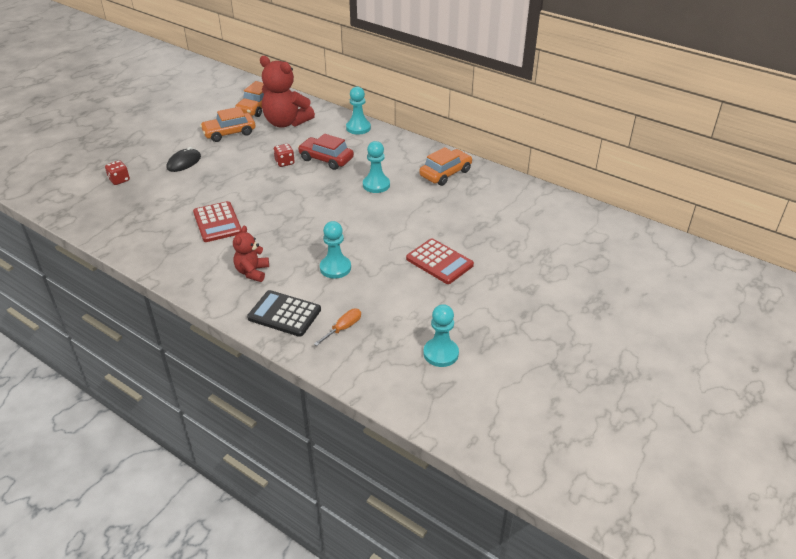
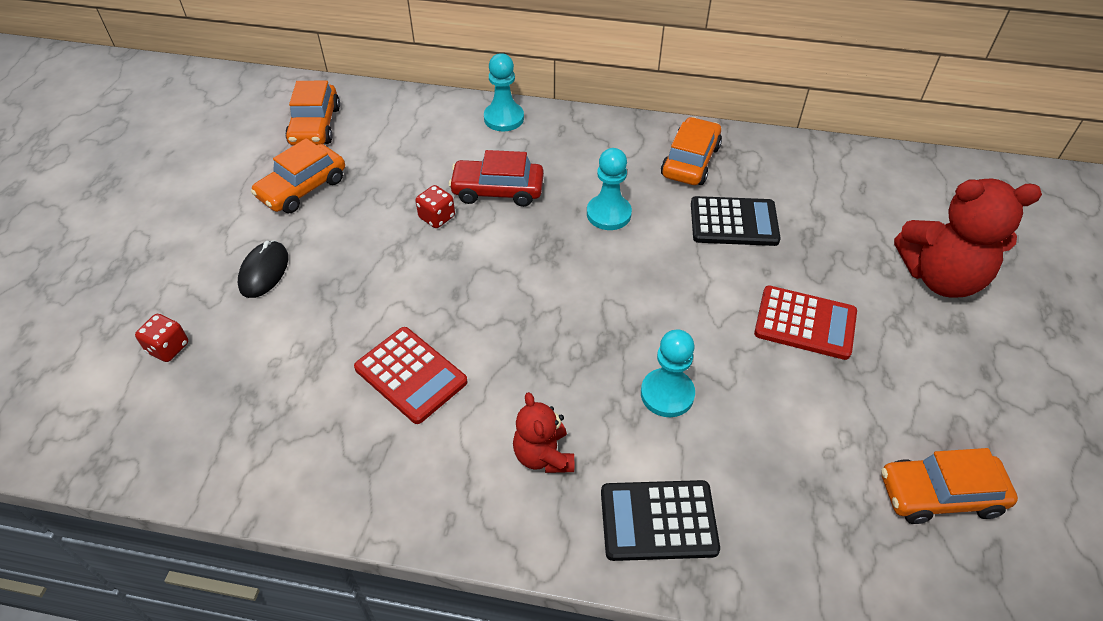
camera: 25 degrees left, 10 degrees up
red teddy bear [260,56,315,128] -> red teddy bear moved to [894,179,1042,298]
orange screwdriver [314,309,361,346] -> none
turquoise pawn [424,304,459,367] -> orange car [881,448,1018,524]
none -> black calculator [691,196,781,246]

